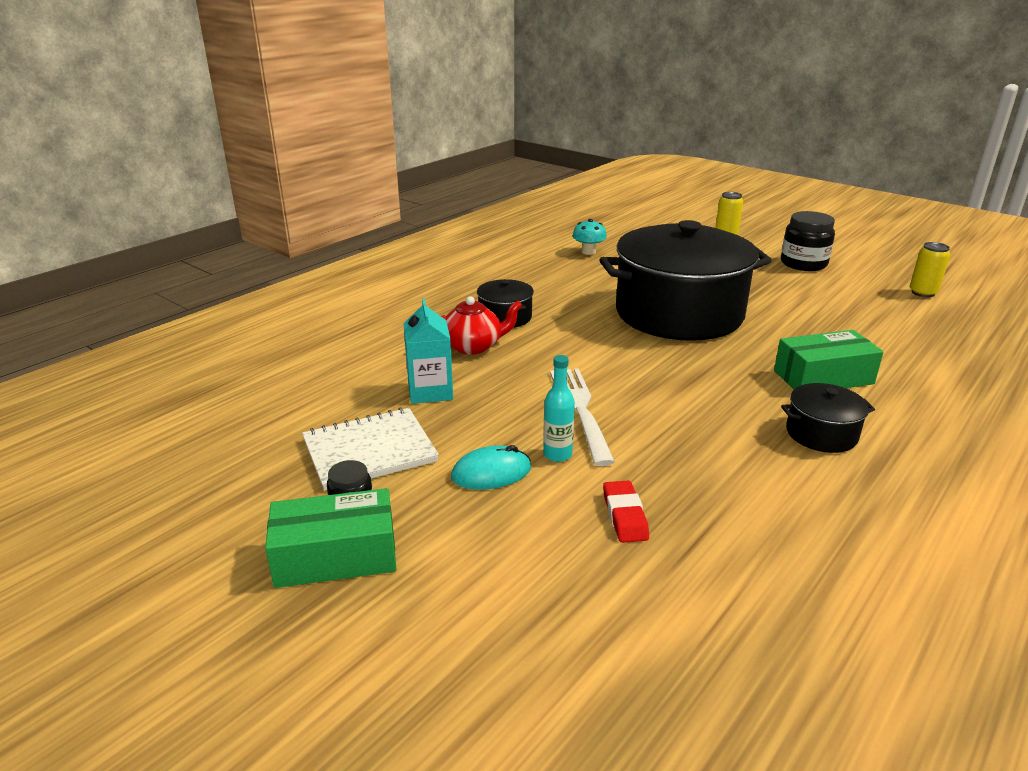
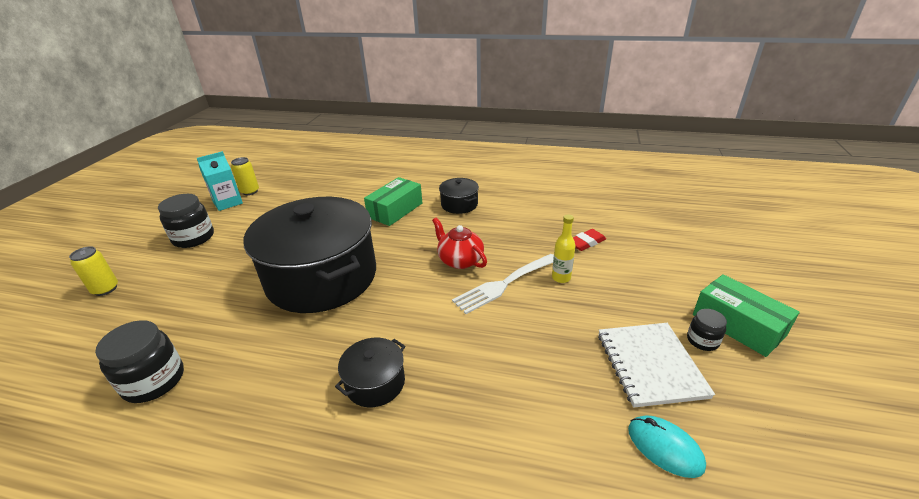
camera: 115 degrees left, 5 degrees up
white notebook [302,408,439,491] -> white notebook turned 45 degrees clockwise [598,323,715,408]
turquoise carton [403,298,453,404] -> turquoise carton moved to [197,151,243,211]
red teapot [441,296,523,355] -> red teapot moved to [432,218,487,269]
turquoise mouse [451,445,531,490] -> turquoise mouse moved to [628,416,706,478]
turquoise bottle [543,355,575,462] -> yellow bottle [552,214,575,283]
turquoise mushroom [572,219,607,255] -> black jar [95,320,184,403]
green box [774,330,884,389] -> green box turned 75 degrees clockwise [364,177,422,226]

